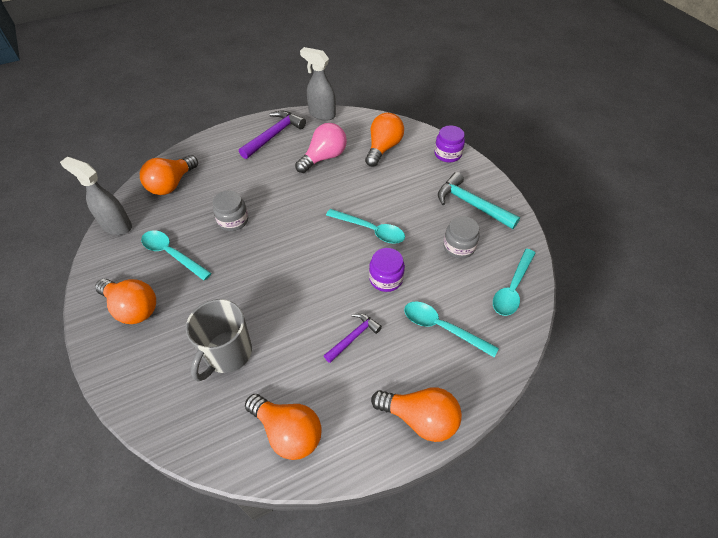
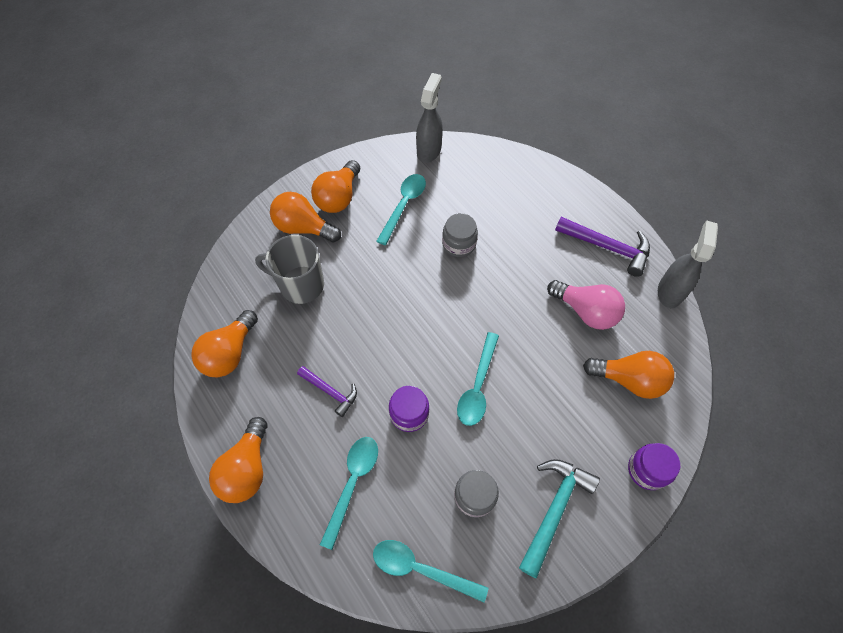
camera: 80 degrees right, 10 degrees up
orange light bulb [140,155,198,195] -> orange light bulb moved to [270,192,341,242]

